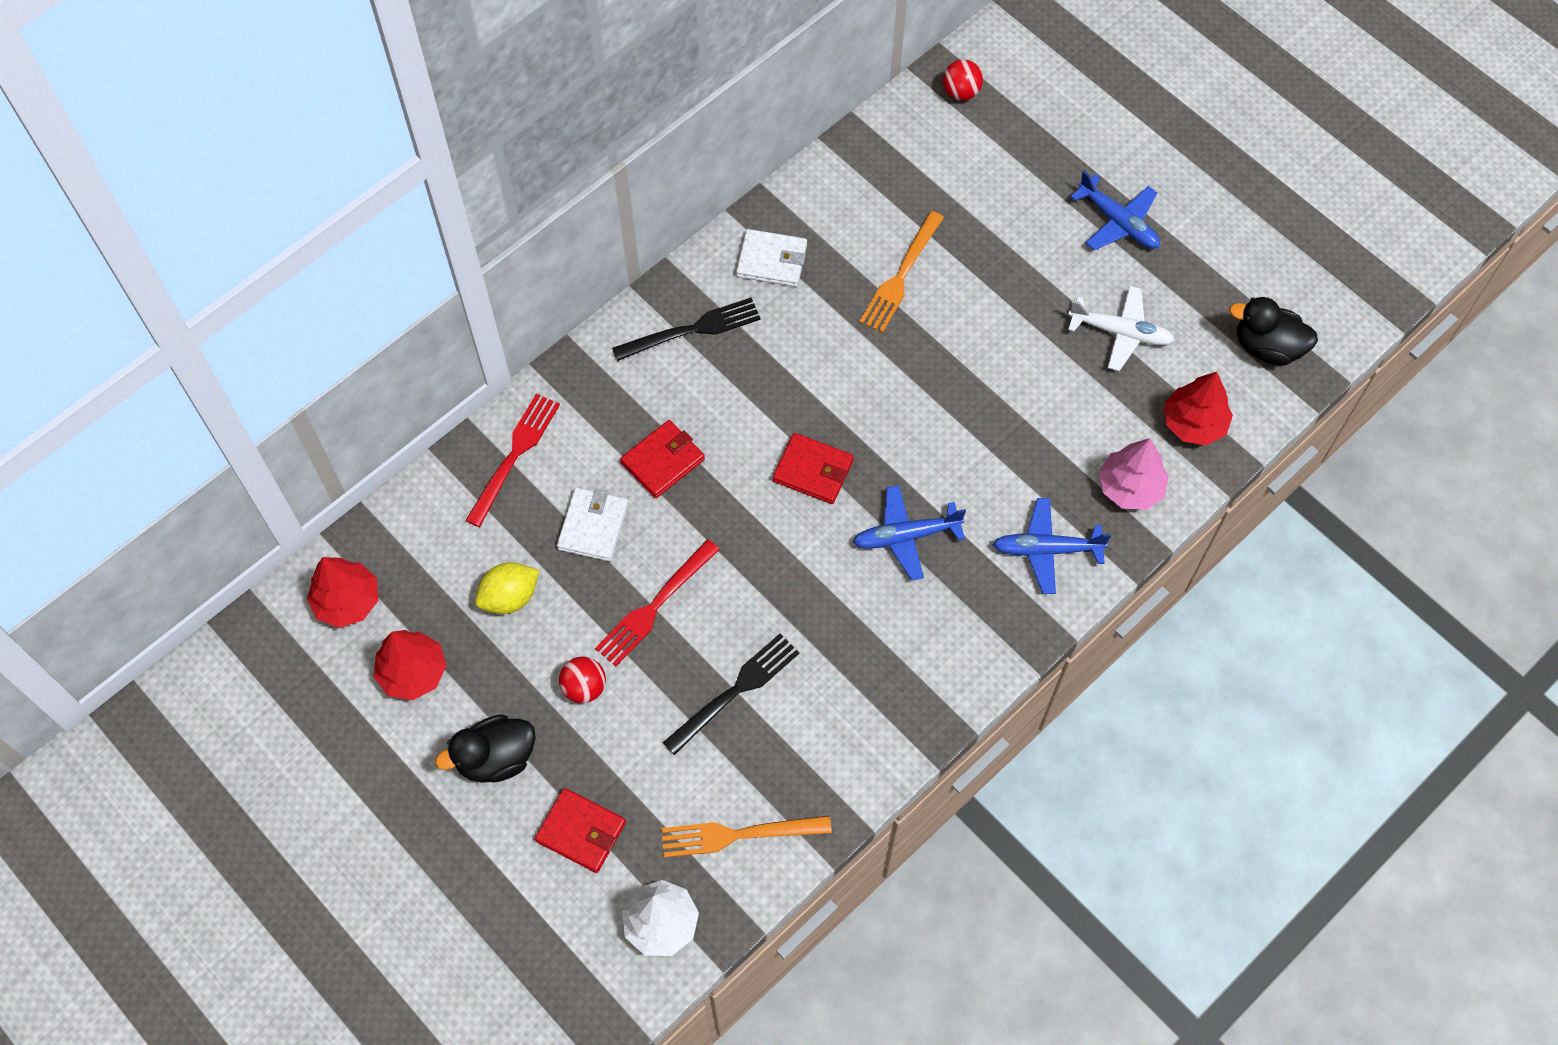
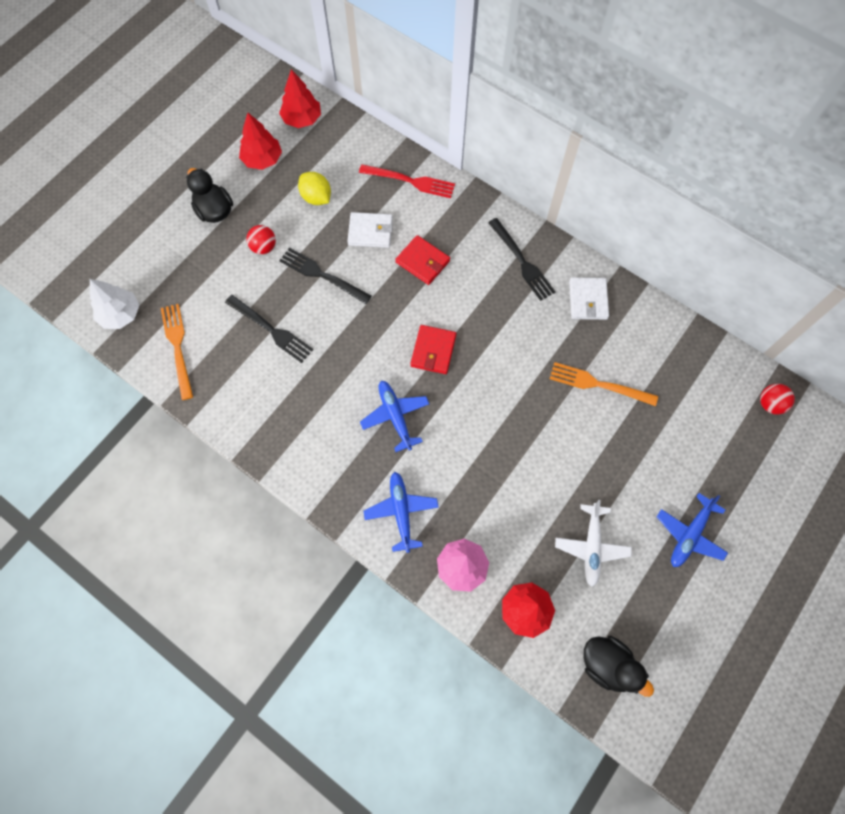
camera: 80 degrees right, 5 degrees up
red wallet [535,788,626,873] -> none
red fork [595,539,720,666] -> black fork [279,248,372,304]
black duck [1229,297,1318,366] -> black duck turned 120 degrees clockwise [583,636,654,697]

